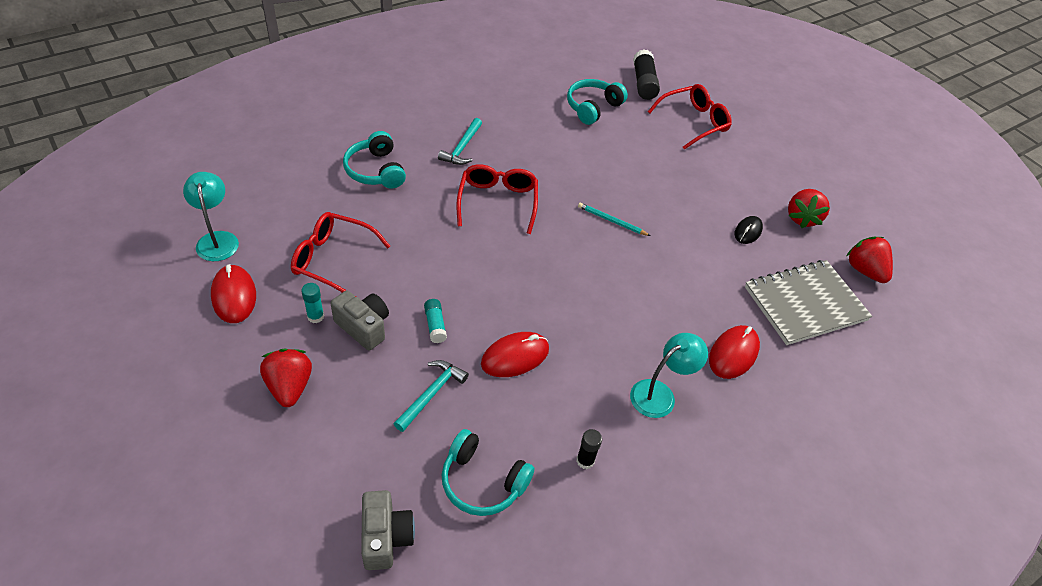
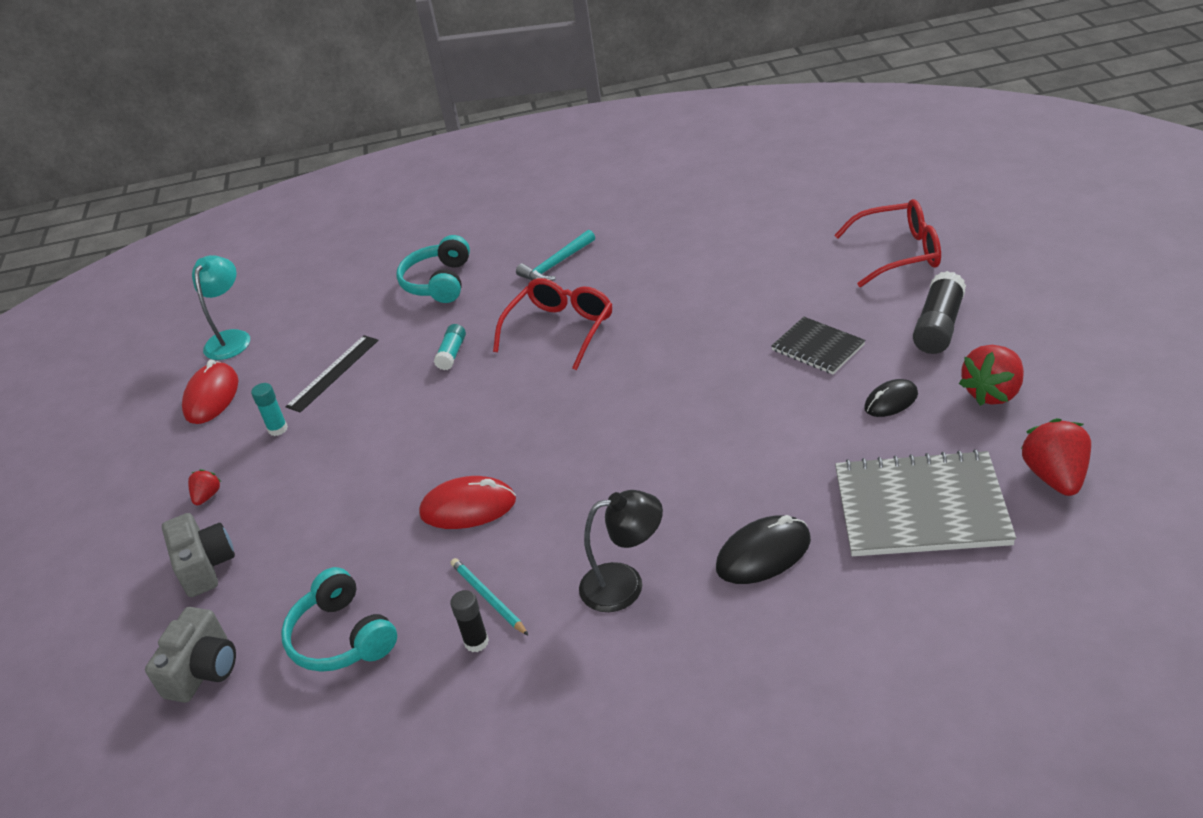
camera: 35 degrees right, 10 degrees down
red strawberry [260,349,312,407] -> red strawberry [188,469,221,505], size x0.53
red glasses [291,212,390,293] -> black ruler [285,335,378,413]
grey camera [331,290,389,350] -> grey camera moved to [162,513,235,597]
turquoise hammer [394,360,469,432] -> none
turquoise glue stick [424,299,447,343] -> turquoise glue stick moved to [434,324,466,370]
turquoise headphones [567,79,628,125] -> none
turquoise pencil [578,203,650,236] -> turquoise pencil moved to [451,558,529,636]
turquoise lamp [630,333,708,418] -> black lamp [579,490,663,612]
black glue stick [633,50,660,100] -> black glue stick moved to [913,271,966,354]
red mouse [709,325,760,379] -> black mouse [716,515,811,584]
none -> black notebook [771,317,865,374]

